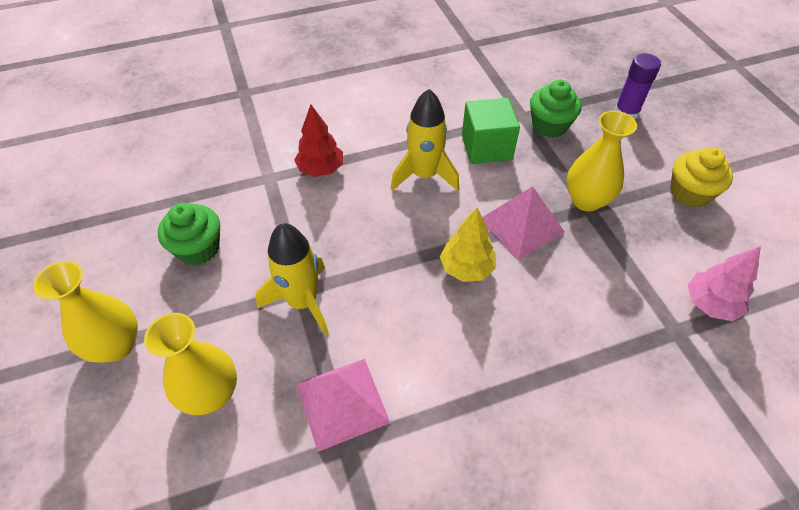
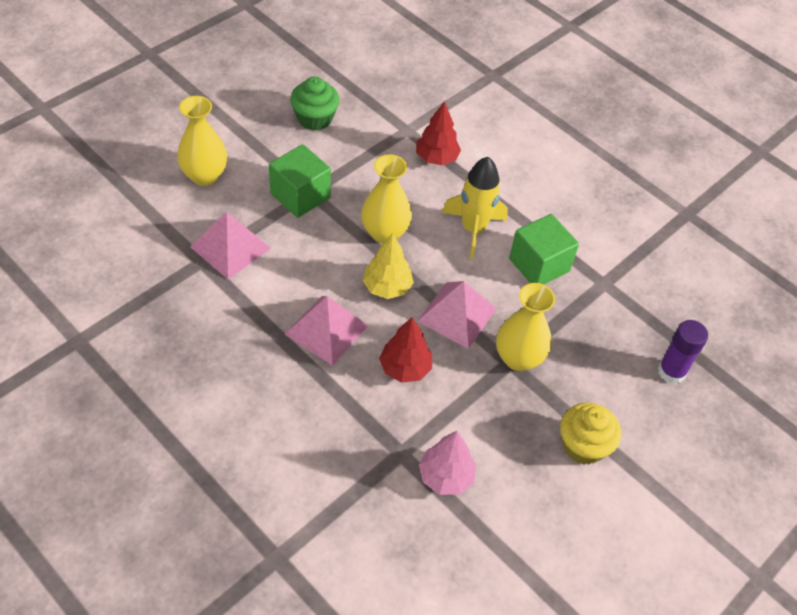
camera: 60 degrees right, 0 degrees up
yellow vase [33,261,138,363] -> yellow vase moved to [361,154,412,244]
yellow rocket [256,223,329,335] -> green cube [269,144,331,218]
green cupcake [530,79,582,138] -> none
none -> pink pyramid [284,296,369,366]
none -> red tree [379,317,432,383]

